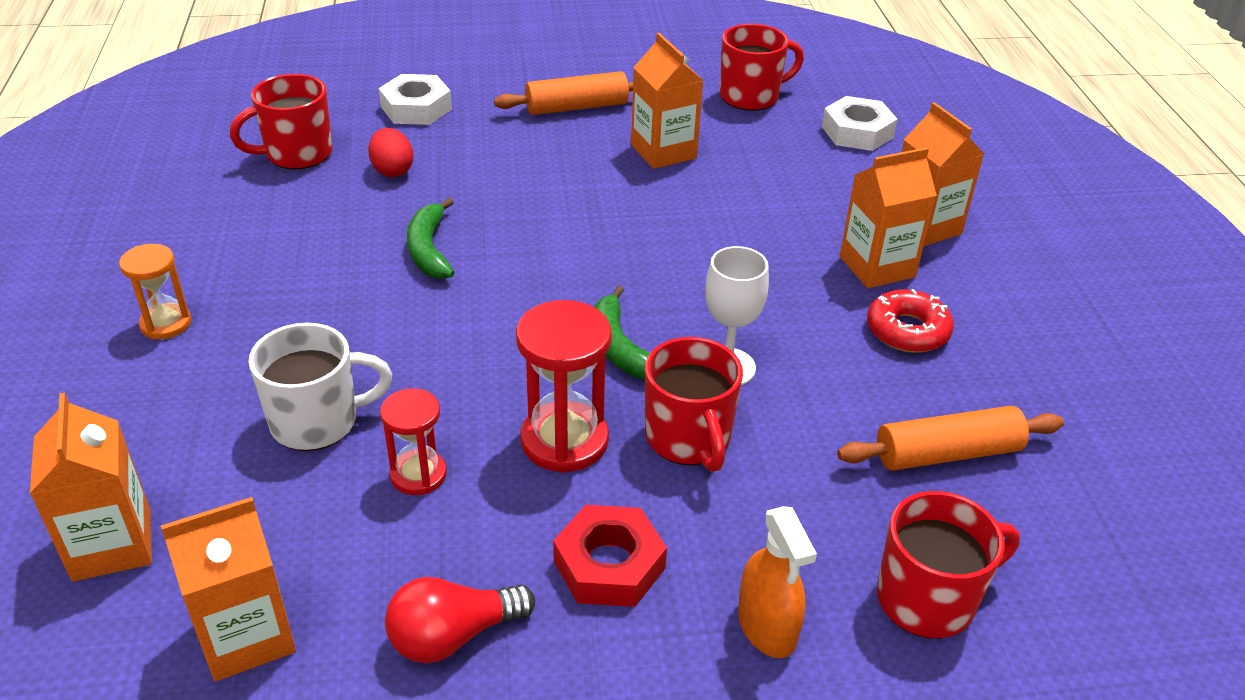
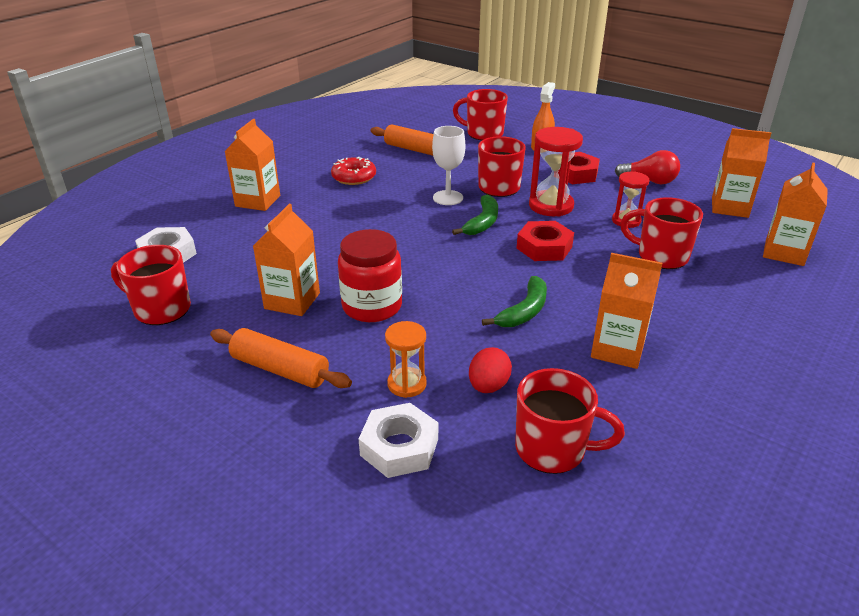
camera: 135 degrees left, 5 degrees down
orange hourglass [119,244,191,339] -> orange hourglass moved to [385,321,427,398]
white mug [248,323,392,451] -> red mug [620,197,703,269]
orange carton [840,147,937,288] -> orange carton moved to [591,253,662,369]
none -> red jar [338,229,402,322]
none -> red nut [517,221,574,261]

